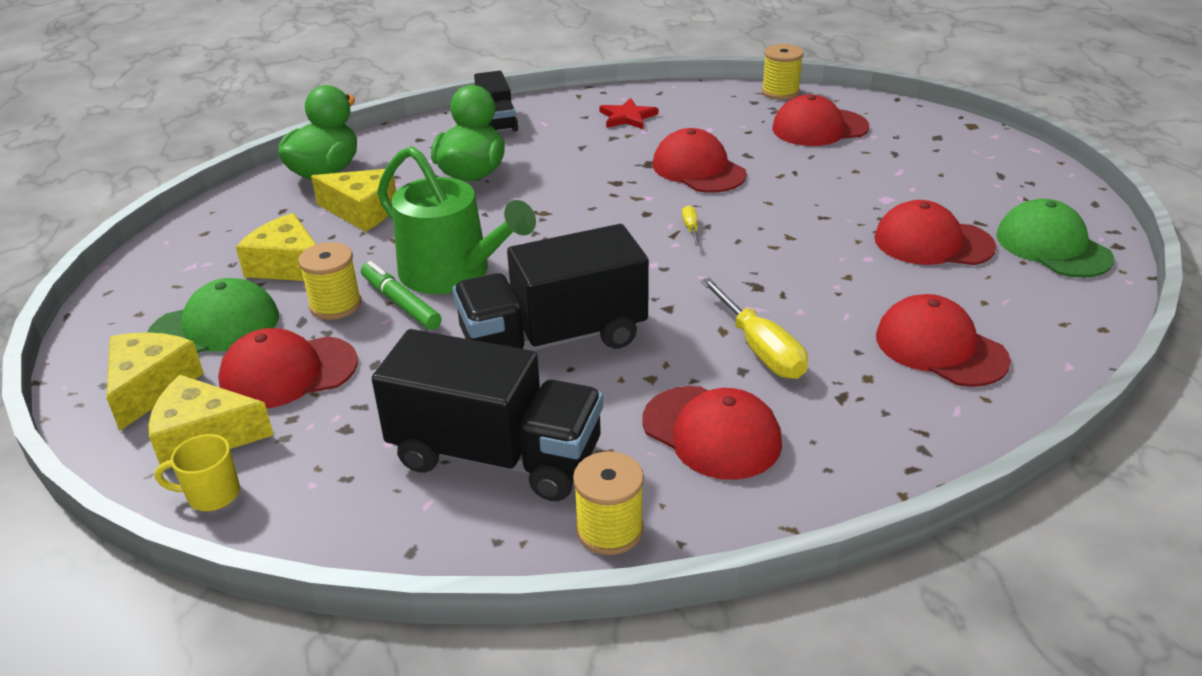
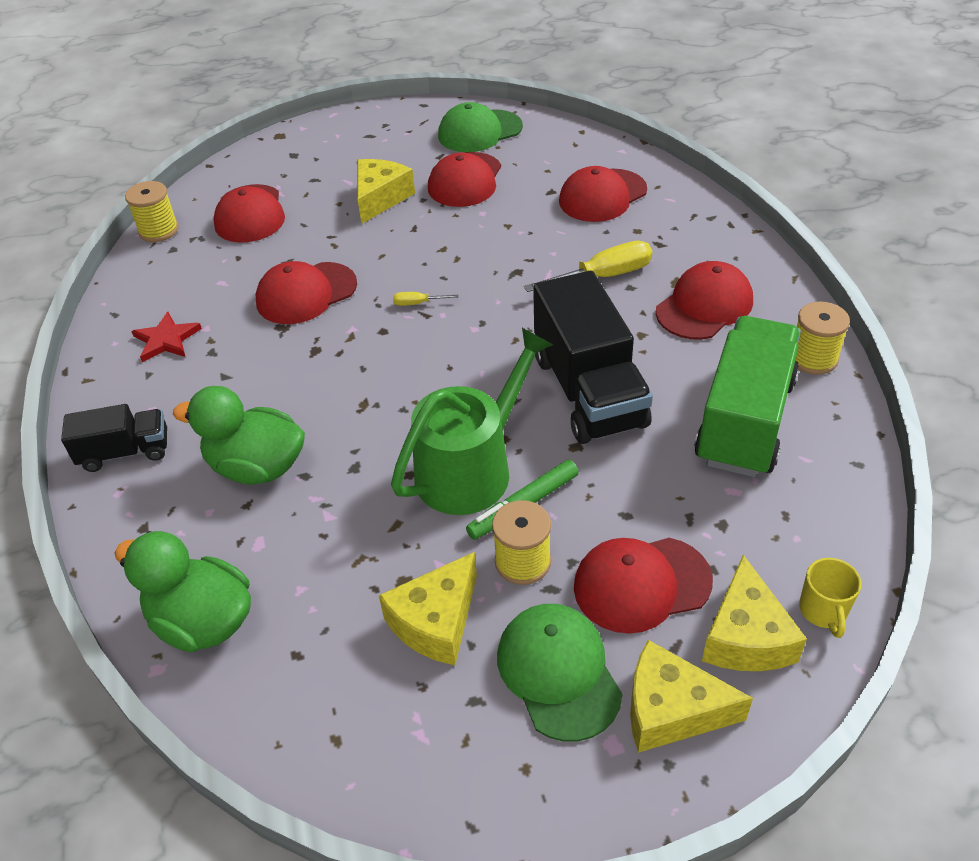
camera: 85 degrees left, 10 degrees up
red cap [218,328,358,408] -> red cap turned 90 degrees clockwise [574,538,713,634]
yellow cheese [311,169,396,232] -> yellow cheese moved to [357,159,415,224]
black truck [372,329,603,501] -> green truck [694,316,801,477]

